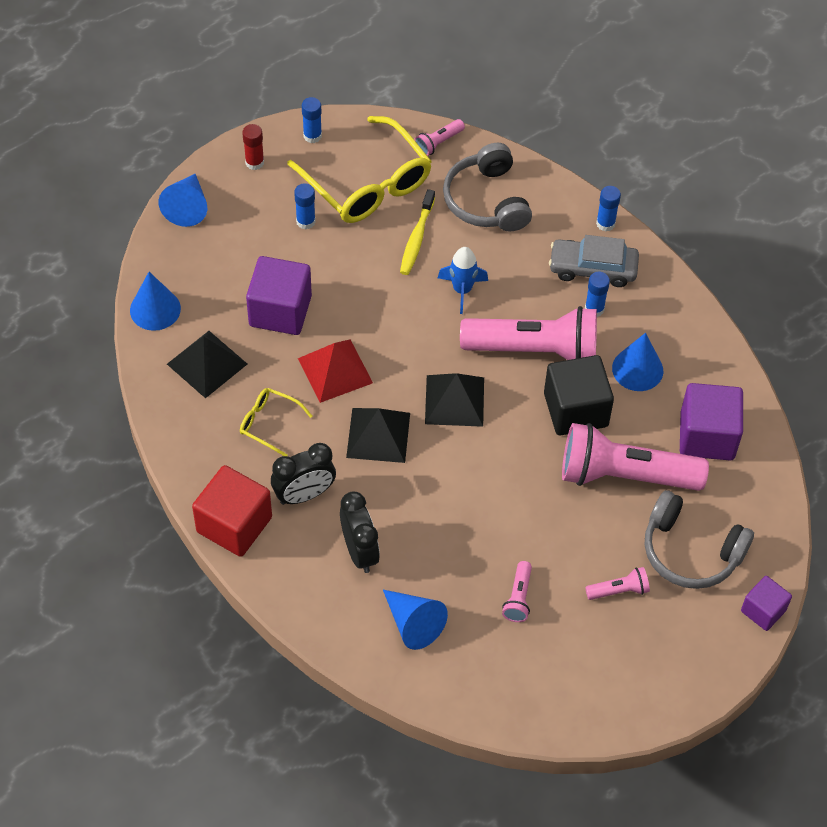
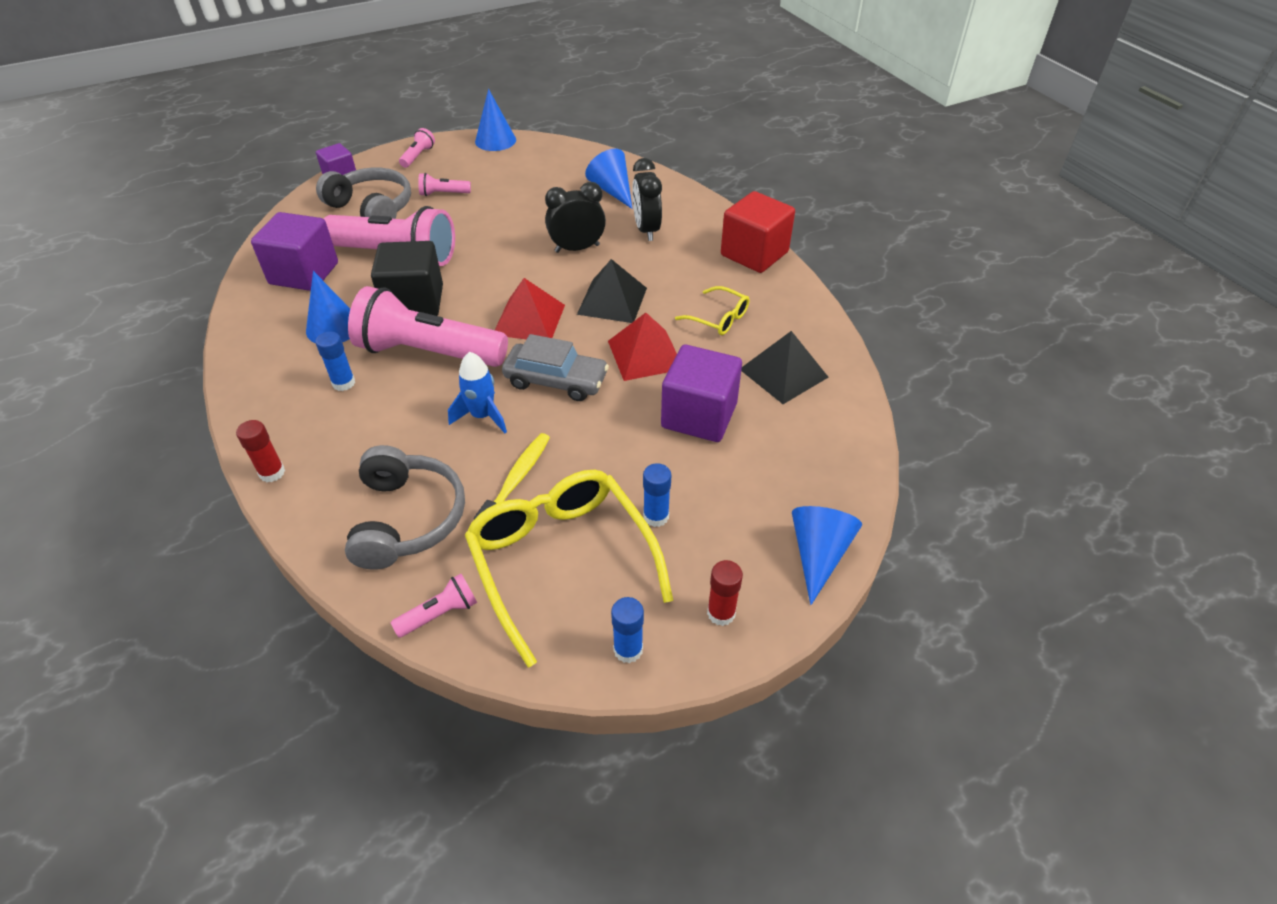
camera: 170 degrees left, 10 degrees down
blue cone [130,272,181,331] -> blue cone moved to [475,89,516,151]
black clock [271,443,336,505] -> black clock moved to [545,182,606,253]
black pyramid [425,373,484,427] -> red pyramid [495,278,565,339]
pink flashlight [502,561,532,622] -> pink flashlight moved to [399,128,435,168]
grey car [549,235,639,287] -> grey car moved to [502,334,609,401]
blue glue stick [596,186,621,232] -> red glue stick [236,420,285,482]

